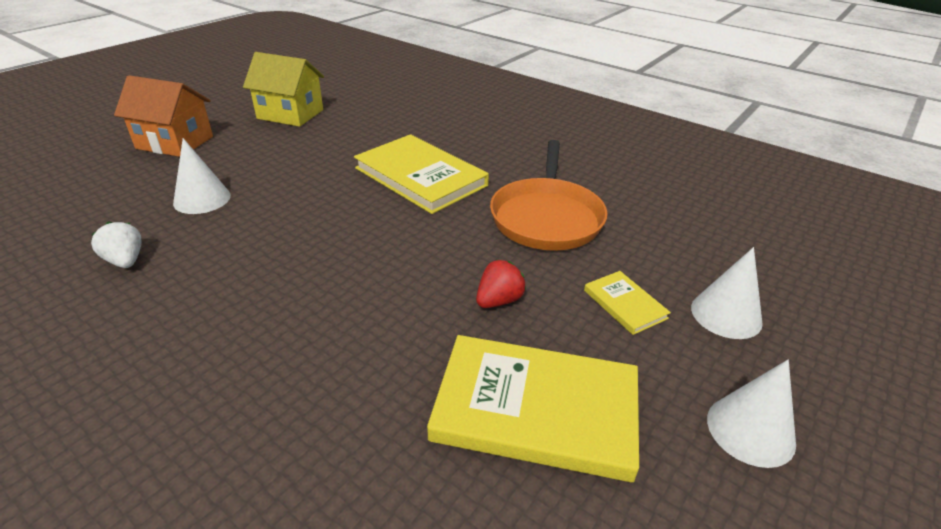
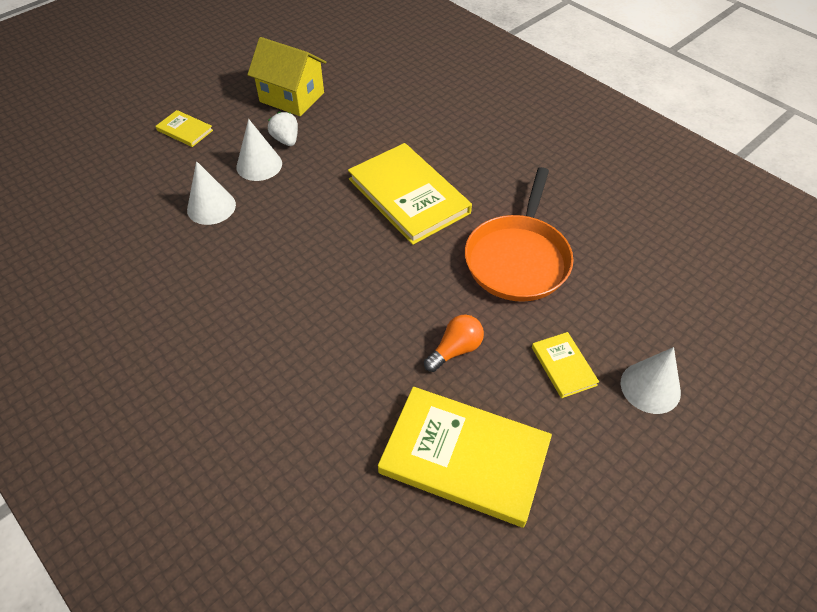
camera: 10 degrees right, 15 degrees up
white strawberry [91,221,142,268] -> white strawberry moved to [268,112,298,146]
orange house [114,75,213,157] -> yellow book [156,110,213,147]
red strawberry [476,260,526,308] -> orange light bulb [424,315,484,372]
white cone [707,360,796,468] -> white cone moved to [236,119,282,181]

